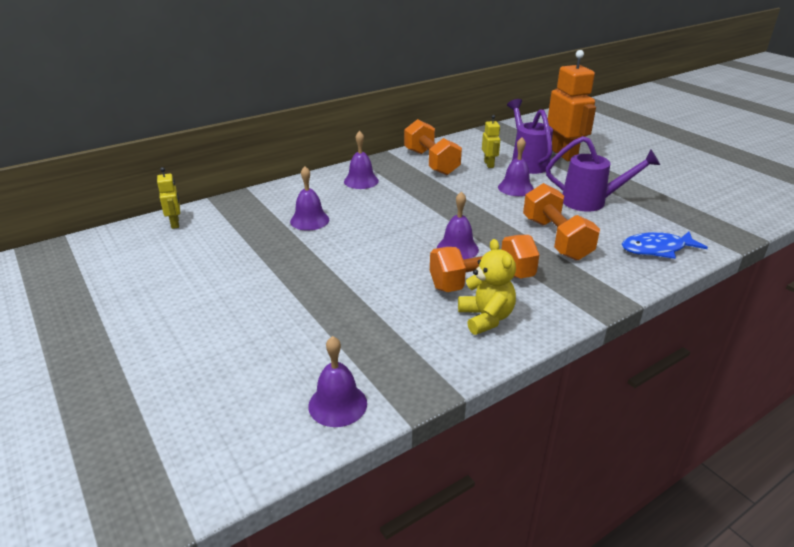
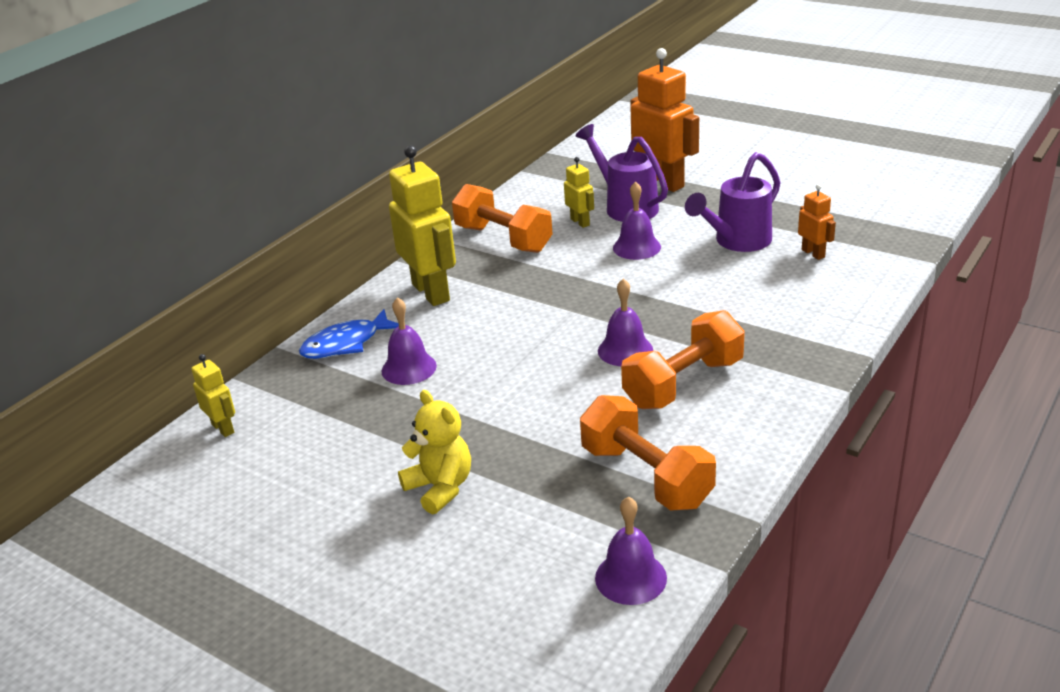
camera: 20 degrees left, 0 degrees up
purple bell [344,131,379,189] -> yellow robot [389,145,456,306]
yellow teddy bear [458,239,516,335] -> yellow teddy bear moved to [398,390,471,515]
orange dumbbell [523,183,600,261] -> orange dumbbell moved to [580,395,716,511]
purple watering can [546,136,660,212] -> purple watering can turned 150 degrees clockwise [685,152,781,252]
blue fish [622,231,708,259] -> blue fish moved to [299,309,399,359]
none -> orange robot [798,184,836,260]

